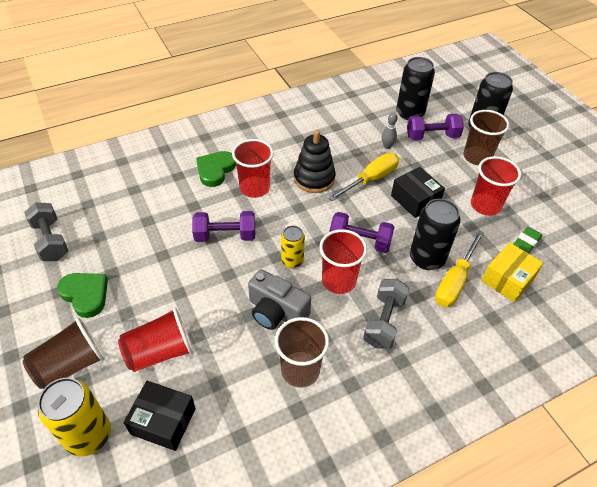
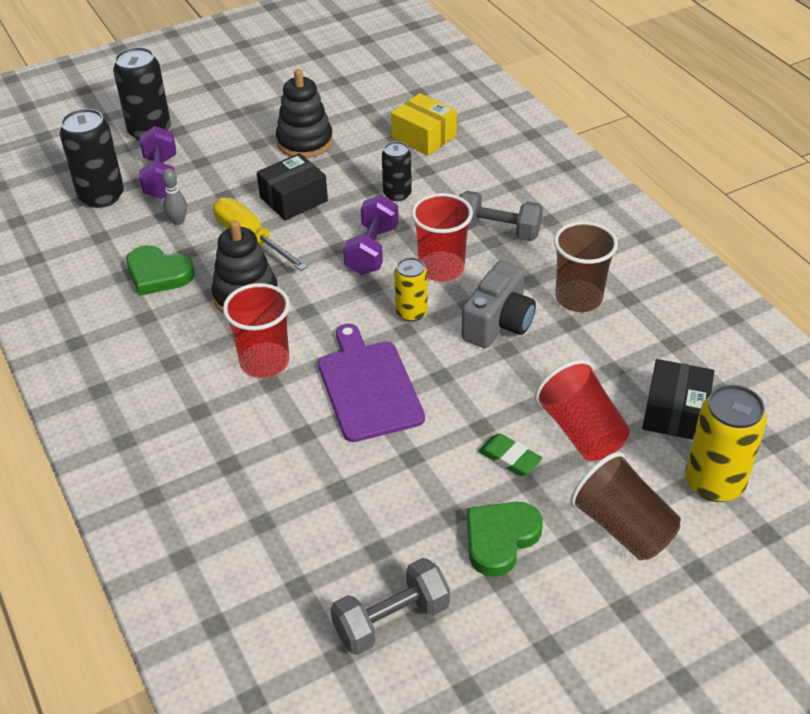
camera: 90 degrees left, 5 degrees down
purple dumbbell [192,211,255,242] -> purple cutting board [318,324,425,442]
green heart [196,151,236,187] -> green heart moved to [126,245,195,296]
black can [410,199,461,270] -> black can [382,141,412,201], size x0.61
yellow screwdriver [435,231,484,307] -> none
brown cup [463,110,509,165] -> none
red cup [471,156,521,216] -> black stacking toy [276,69,333,158]
green eraser [513,227,542,253] -> green eraser moved to [478,433,542,476]

